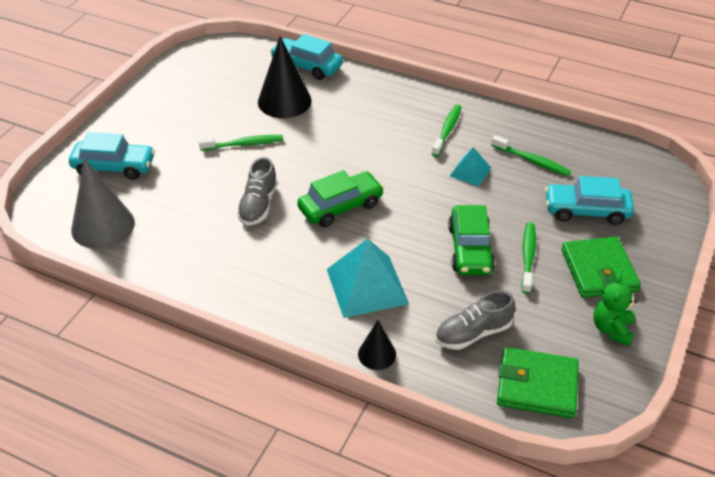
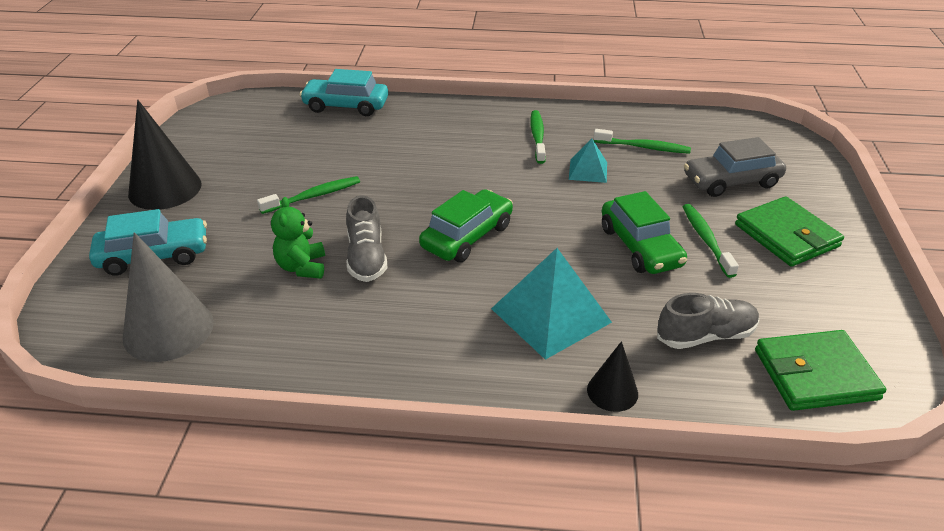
camera: 20 degrees left, 5 degrees down
black cone [258,36,312,118] -> black cone moved to [128,100,202,210]
grey shoe [435,290,515,350] -> grey shoe turned 150 degrees counterclockwise [657,293,759,349]
turquoise car [545,176,634,225] -> grey car [684,137,786,197]
green teddy bear [593,274,638,346] -> green teddy bear moved to [271,197,325,279]

